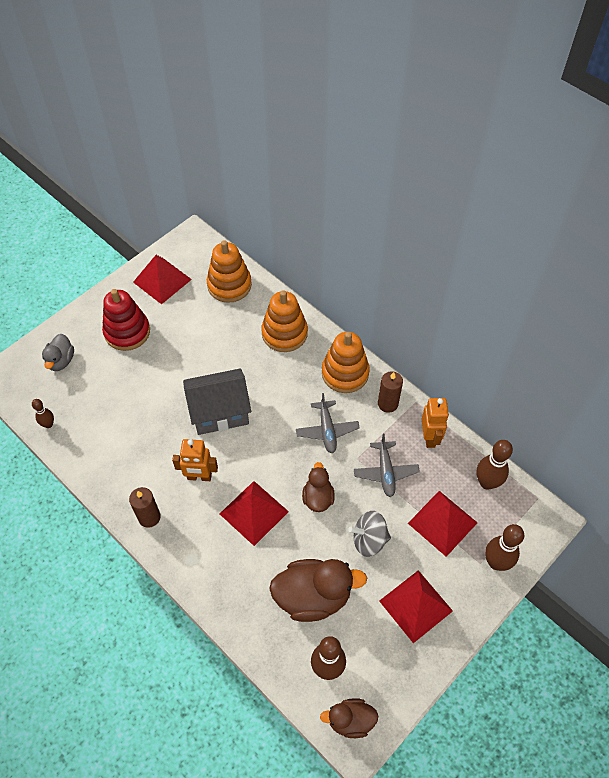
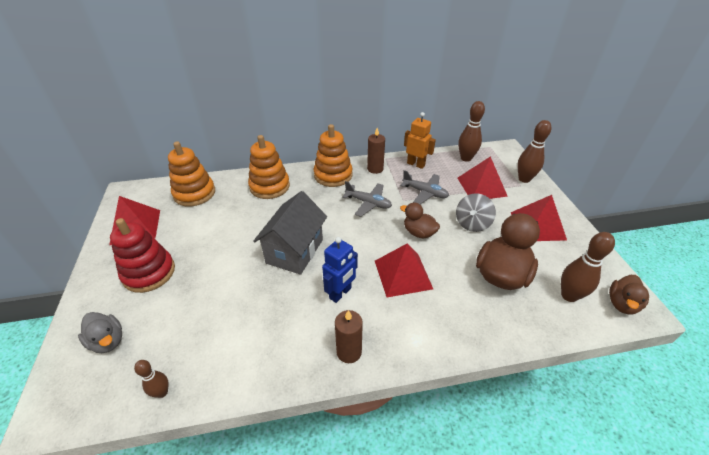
camera: 55 degrees left, 15 degrees down
orange robot [172,439,218,481] -> blue robot [322,237,358,303]

